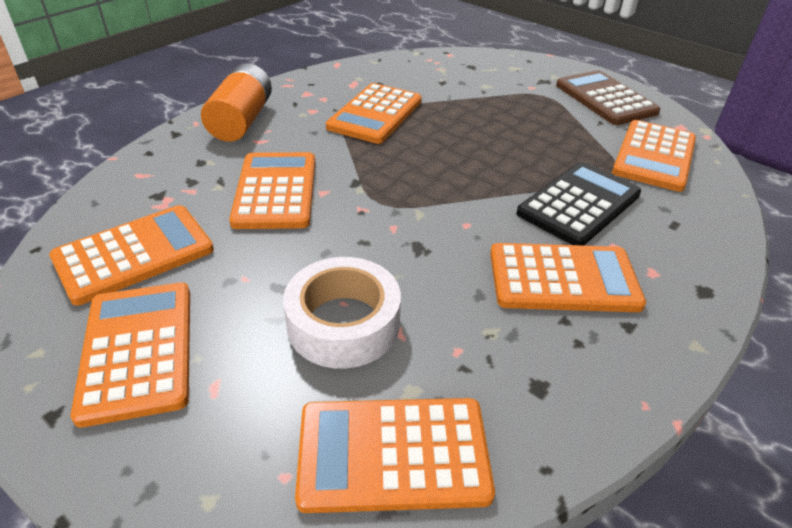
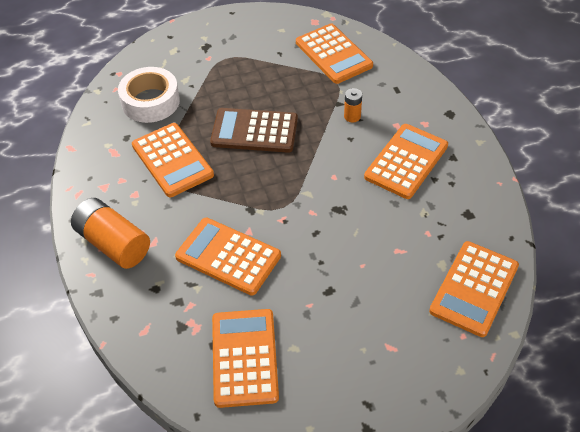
camera: 55 degrees left, 10 degrees up
orange calculator [70,283,190,428] -> none
white tape [283,257,401,369] -> white tape moved to [118,67,180,123]
black calculator [516,162,641,246] -> orange battery [344,88,362,122]
brown calculator [556,70,660,125] -> brown calculator moved to [210,108,298,153]

